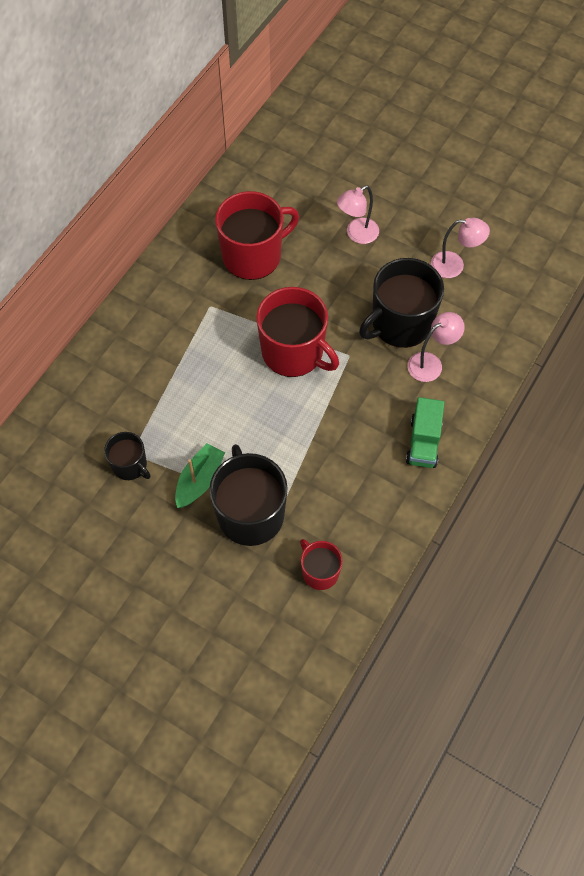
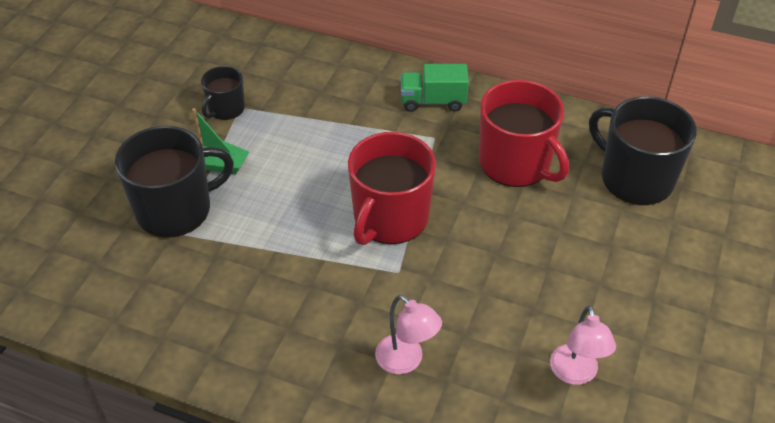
camera: 80 degrees right, 15 degrees down
red mug [300,539,343,590] -> none
pink lamp [337,185,379,244] -> none
black mug [359,258,444,348] -> black mug moved to [589,96,697,205]
green truck [406,397,445,468] -> green truck moved to [401,64,469,112]

